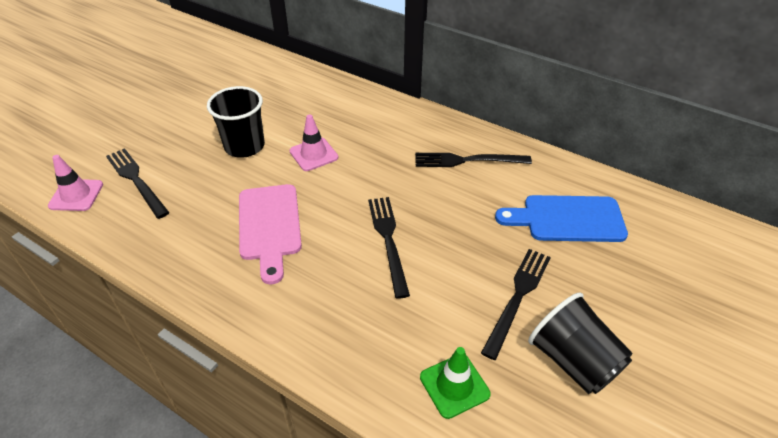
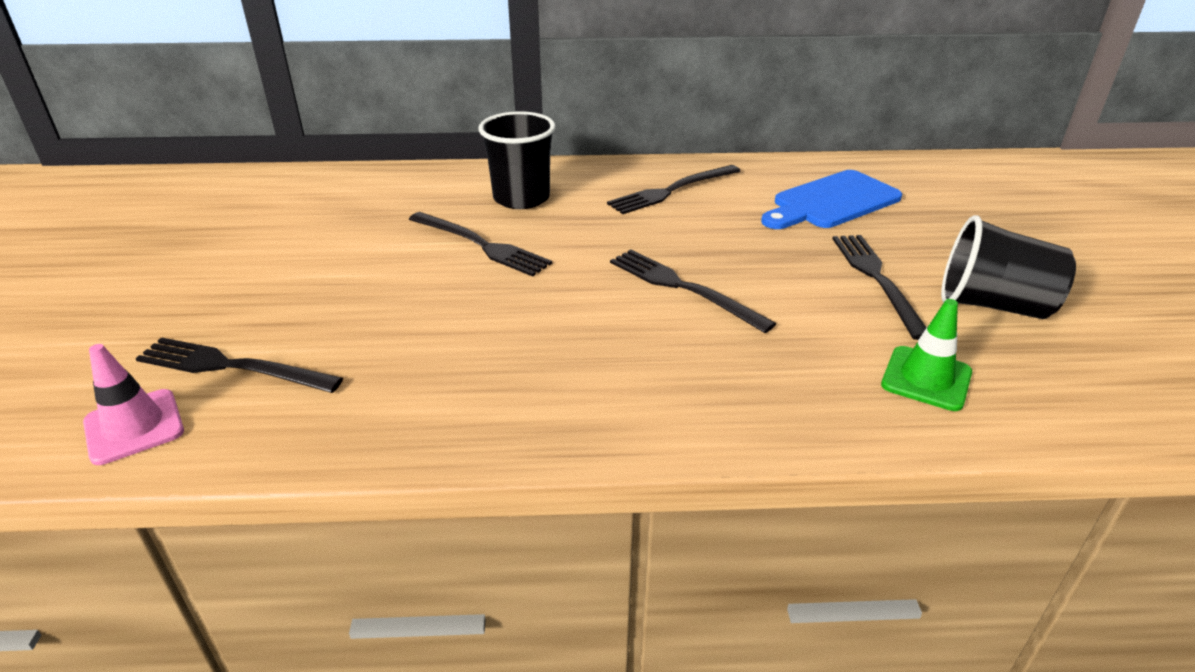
camera: 35 degrees left, 10 degrees down
black cup [207,86,265,158] -> black cup moved to [479,111,556,209]
pink cutting board [239,184,302,284] -> none
pink traffic cone [290,114,338,171] -> black fork [409,212,552,277]

